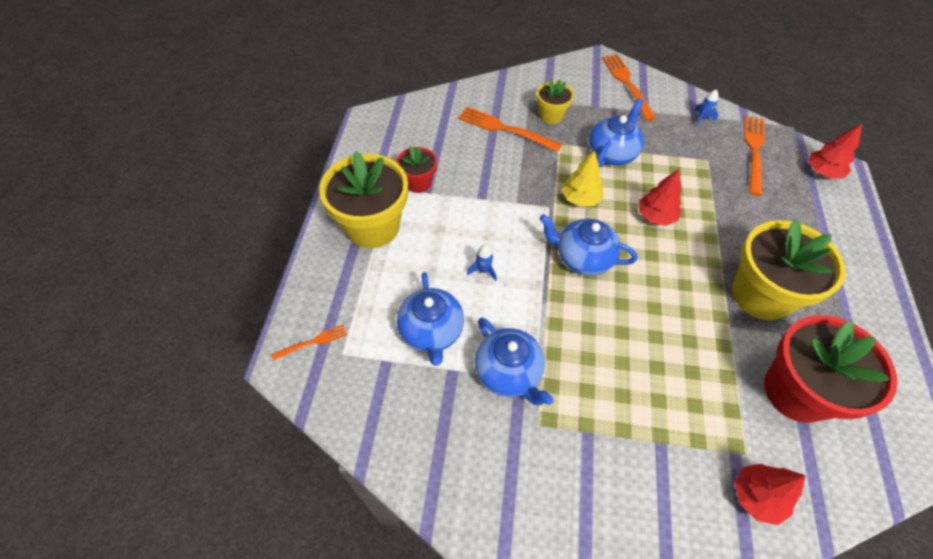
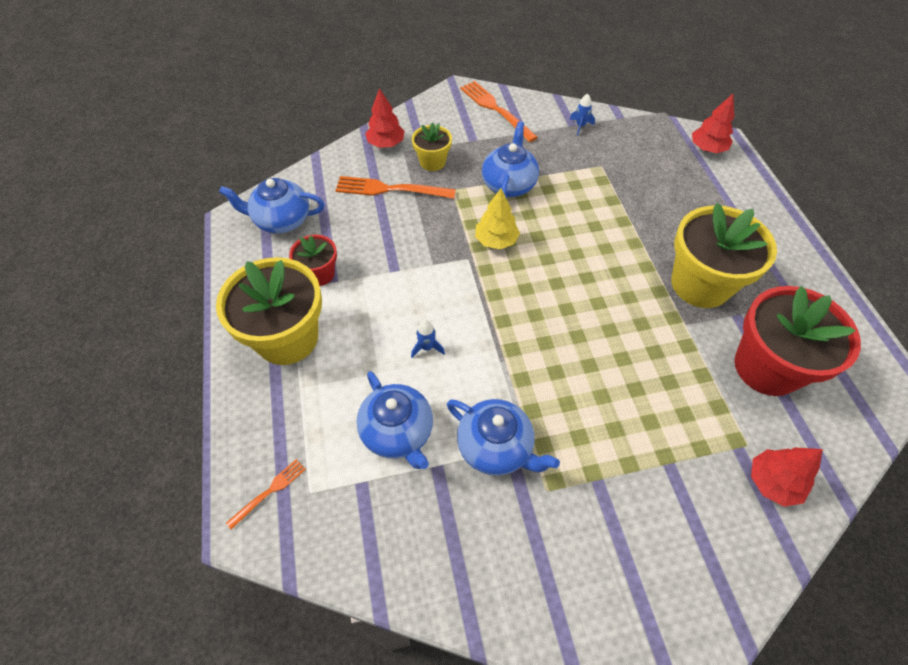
camera: 20 degrees left, 0 degrees up
blue teapot [540,214,638,276] -> blue teapot moved to [219,178,324,234]
red tree [638,169,682,226] -> red tree moved to [365,88,405,148]
orange fork [744,115,765,196] -> none

